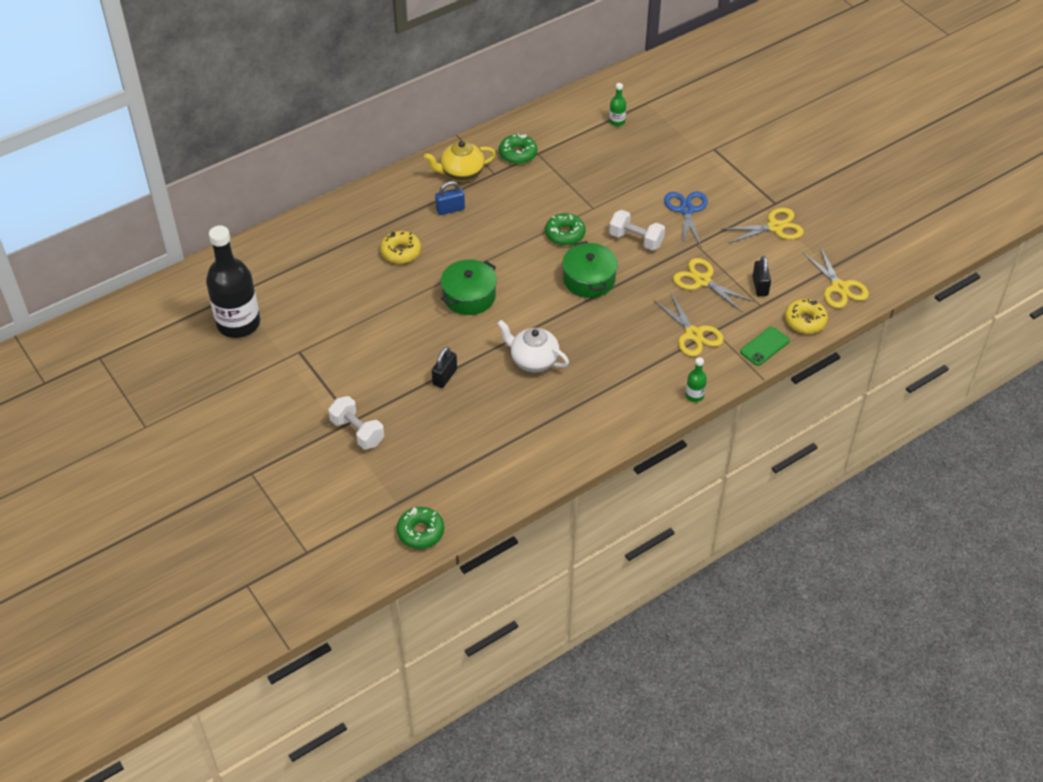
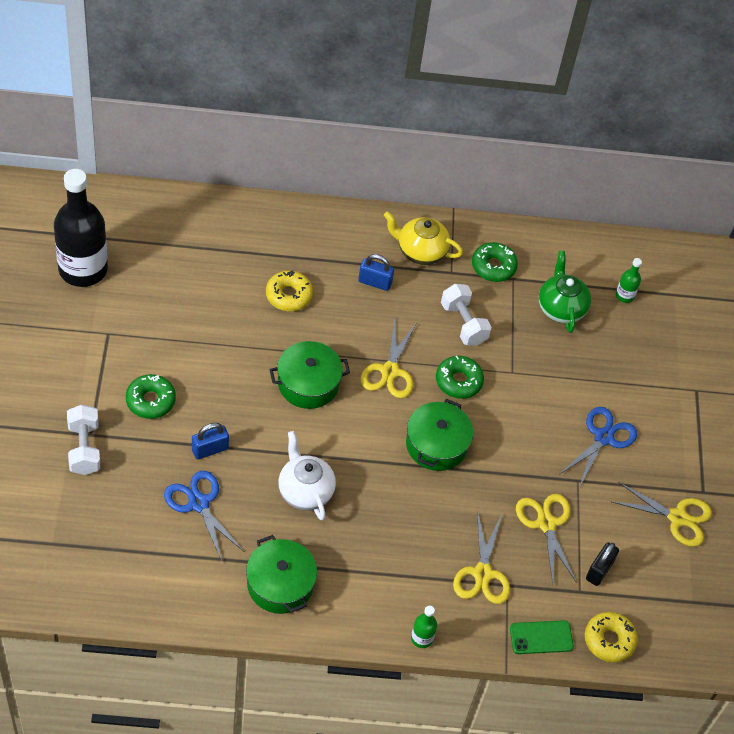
camera: 30 degrees right, 5 degrees up
green donut [397,507,444,549] -> green donut moved to [126,374,176,419]
black padlock [432,347,457,388] -> blue padlock [192,423,229,459]
white dumbbell [609,210,665,251] -> white dumbbell moved to [441,284,491,346]
yellow scissors [803,246,869,308] -> yellow scissors moved to [361,317,417,398]
none -> blue scissors [164,471,243,561]
none -> green pot [246,535,317,614]
none -> green teapot [539,251,591,333]

